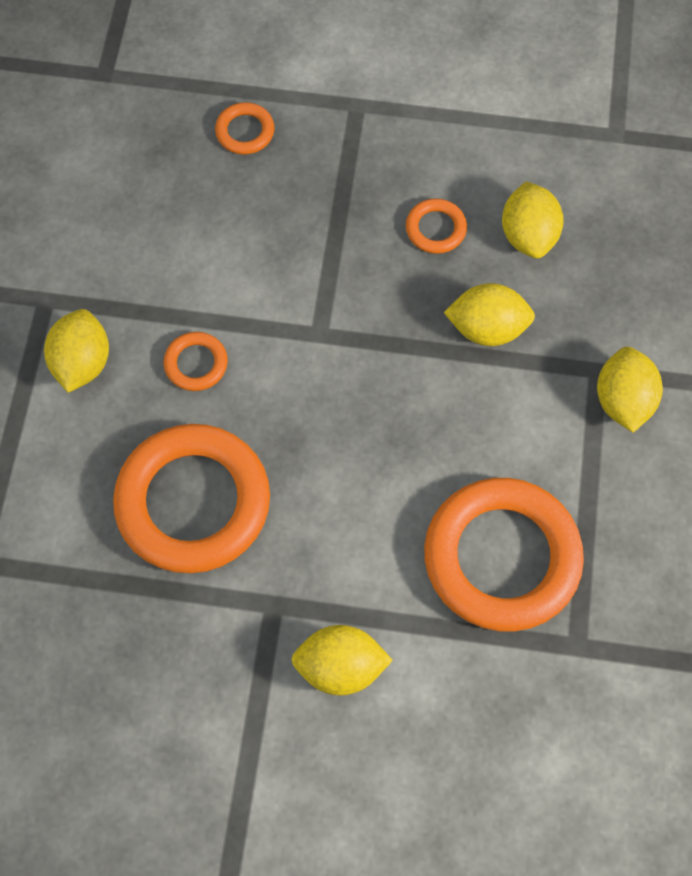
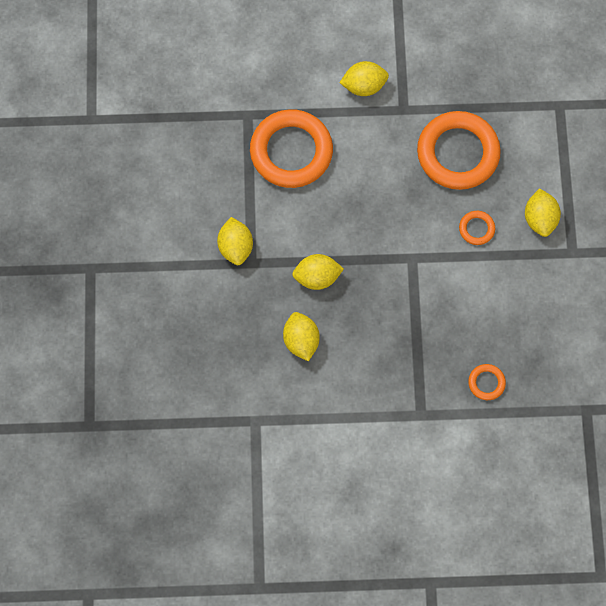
camera: 170 degrees right, 5 degrees up
orange ring [406,198,467,254] -> none

